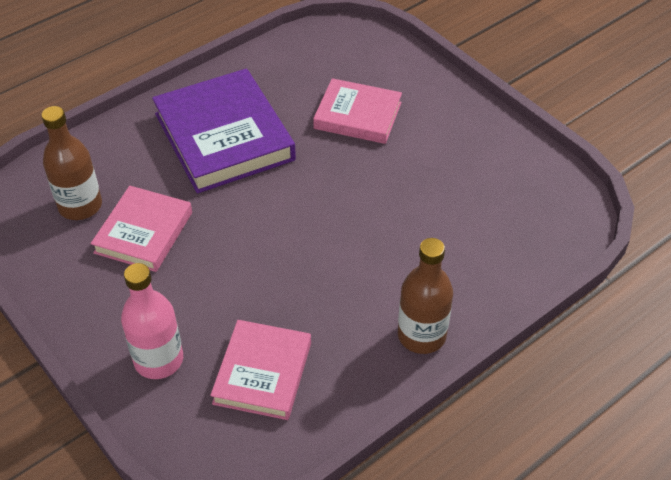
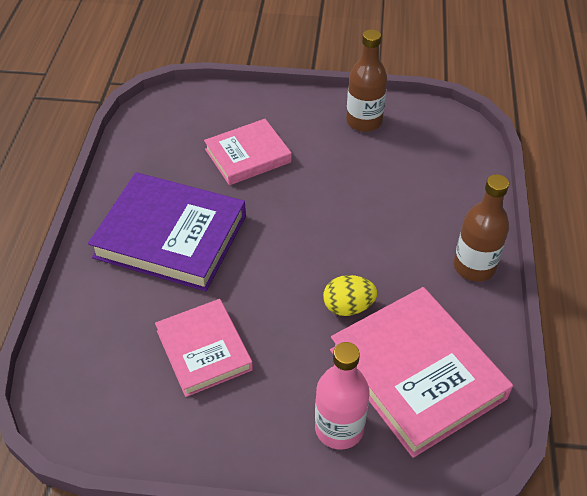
camera: 45 degrees left, 0 degrees up
brown bottle [42,106,102,220] -> brown bottle moved to [346,29,387,132]
pink book [210,320,311,420] -> pink book [330,287,513,458], size x1.62
none -> yellow egg [323,275,377,316]

